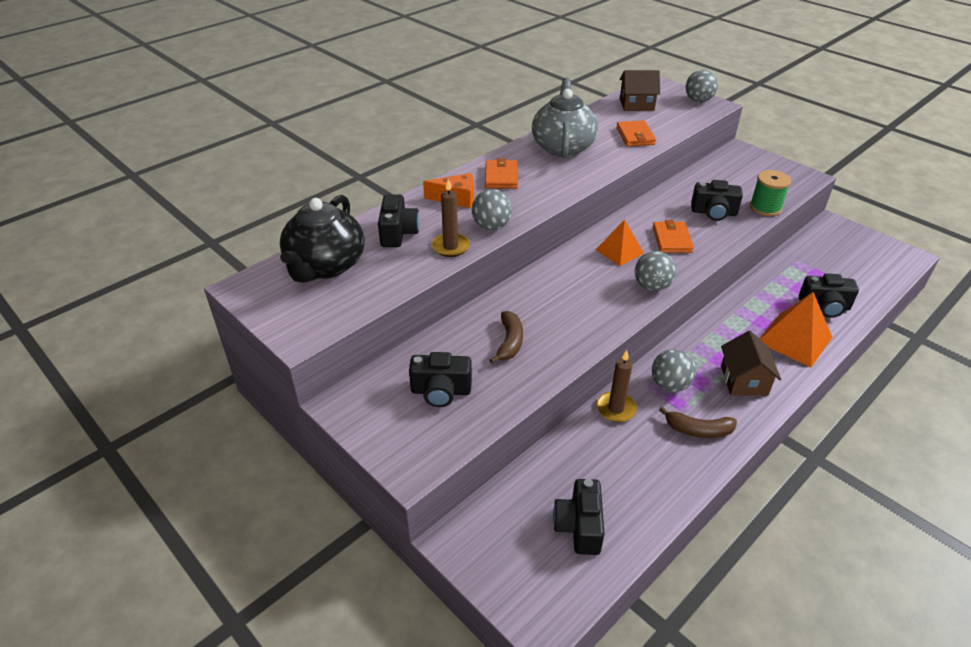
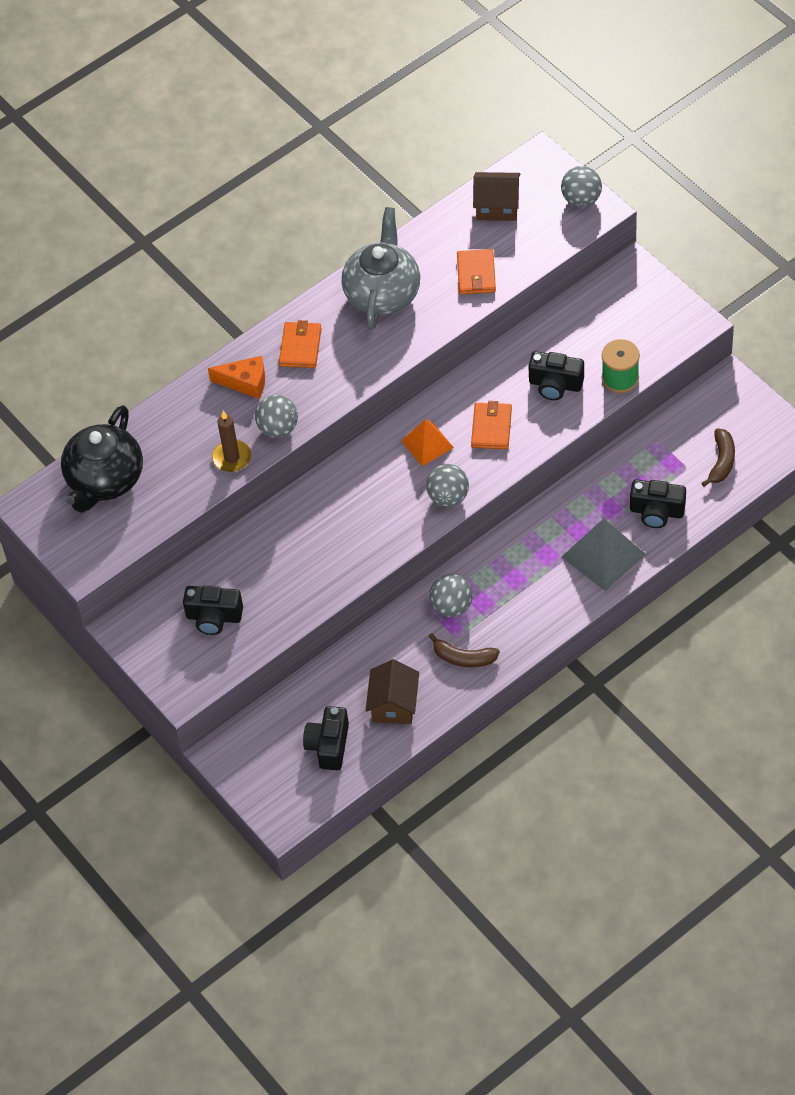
camera: 10 degrees right, 15 degrees up
black camera [378,194,420,247] -> none
brown banana [489,311,523,364] -> brown banana moved to [702,428,735,487]
brown candle [596,350,637,422] -> none
brown house [721,331,781,396] -> brown house moved to [366,659,419,724]
orange pyramid [759,292,832,367] -> grey pyramid [562,519,646,591]

